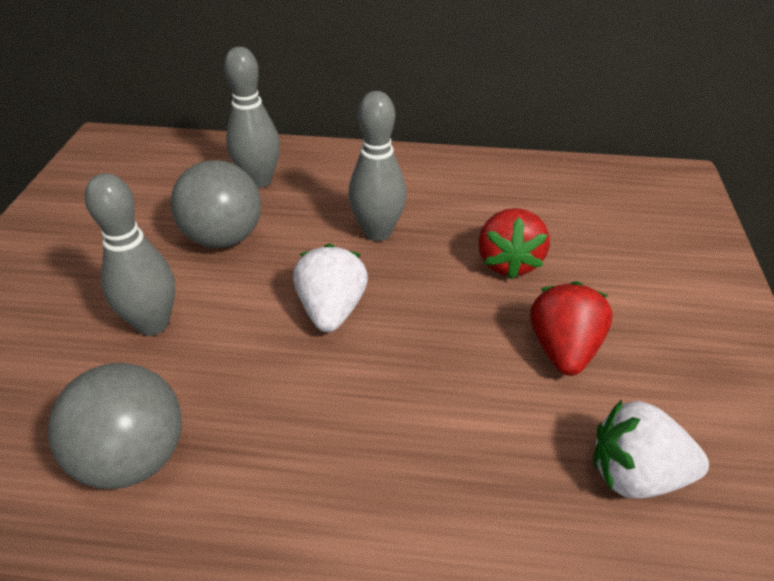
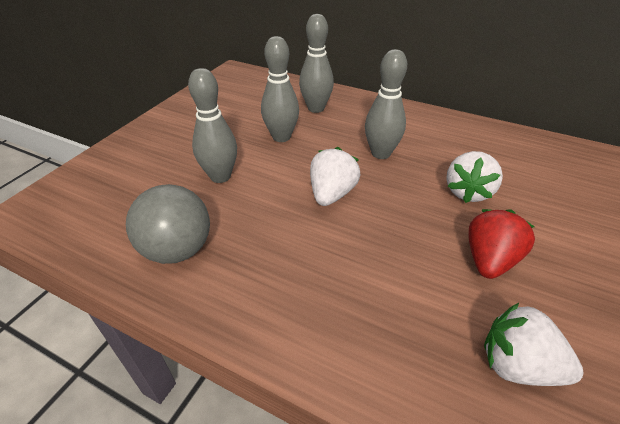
camera: 20 degrees right, 0 degrees up
grey ball [171,160,261,248] -> grey bowling pin [261,36,299,142]
red strawberry [478,208,550,279] -> white strawberry [446,151,503,203]

